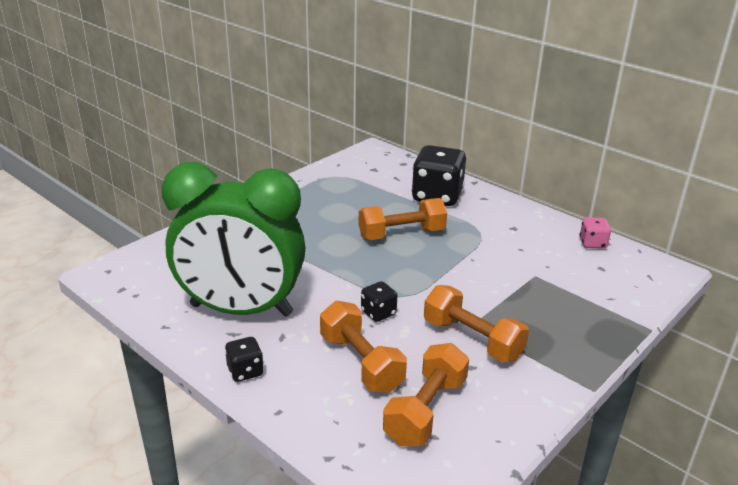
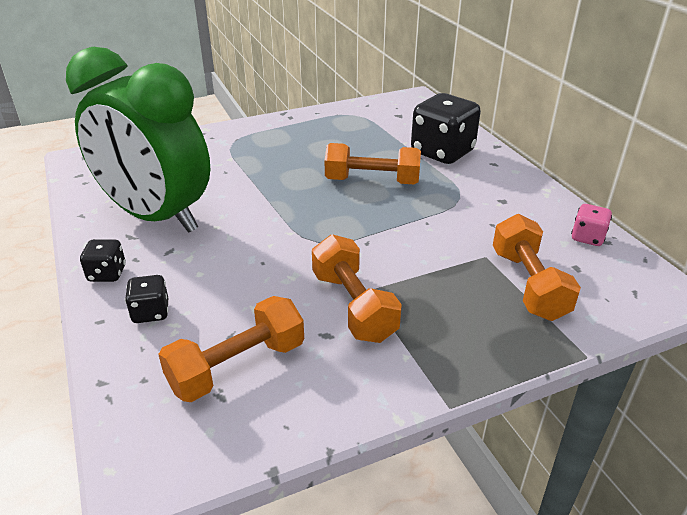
camera: 25 degrees right, 5 degrees up
orange dumbbell [320,301,407,393] -> orange dumbbell moved to [493,214,581,321]
black dice [361,281,398,322] -> black dice moved to [125,275,169,323]

